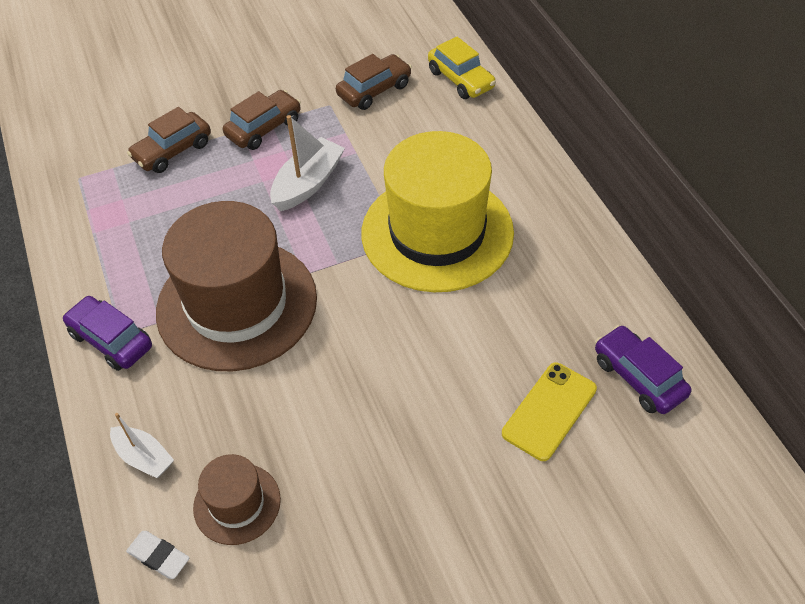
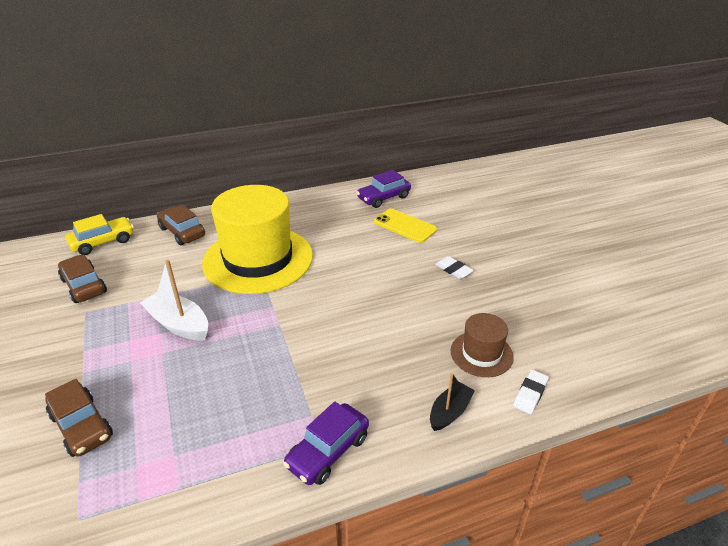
camera: 90 degrees left, 15 degrees down
white boat [110,413,174,478] -> black boat [430,373,475,431]
brown hat [156,201,317,371] -> none
brown car [223,90,301,150] -> brown car moved to [157,205,205,245]
none -> white eraser [435,256,474,279]

